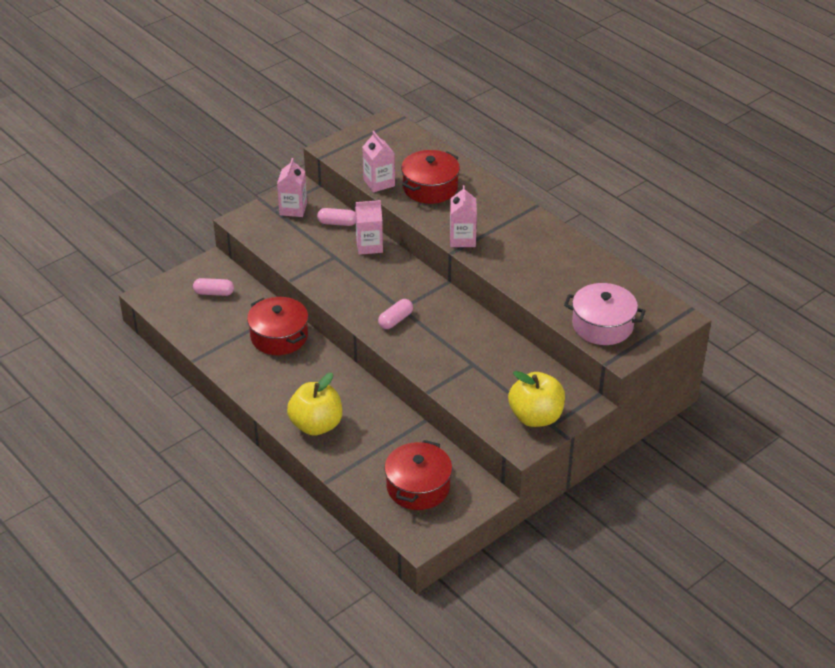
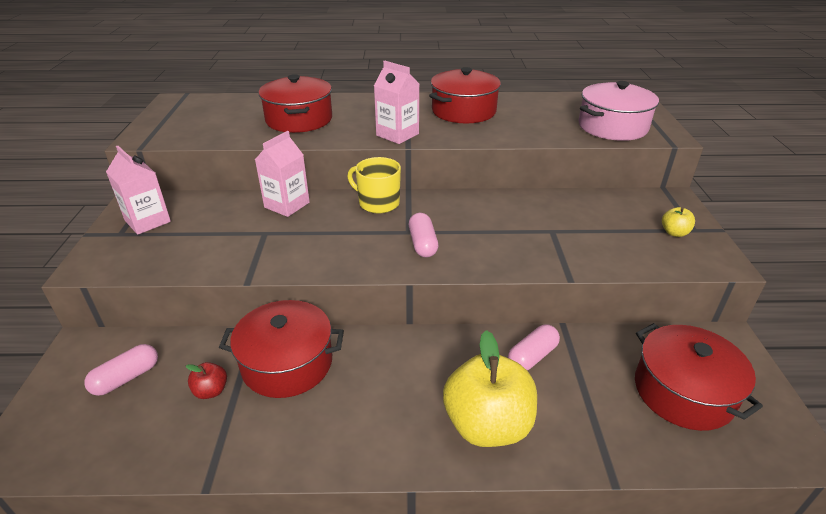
camera: 50 degrees left, 5 degrees down
pink capsule [317,208,356,226] -> pink capsule moved to [508,324,560,371]
pink carton [362,131,395,192] -> none
yellow apple [508,371,565,427] -> yellow apple [662,207,695,237], size x0.43
none -> red apple [186,362,227,399]
none -> yellow mug [347,157,401,213]
none -> red pot [429,67,501,123]

